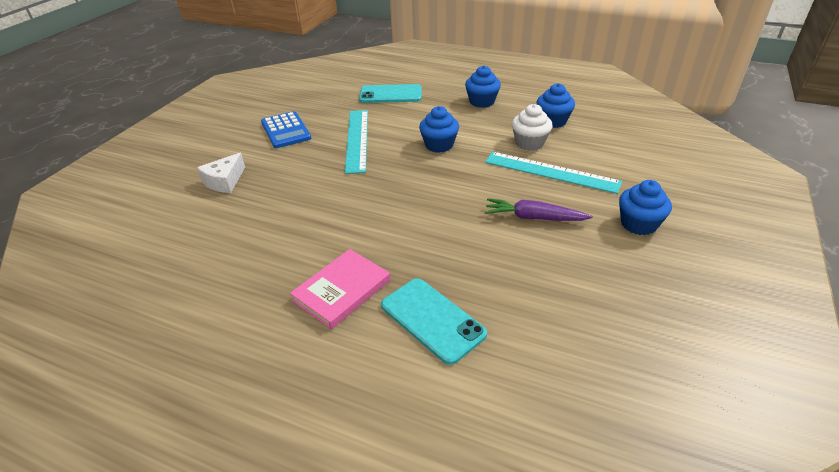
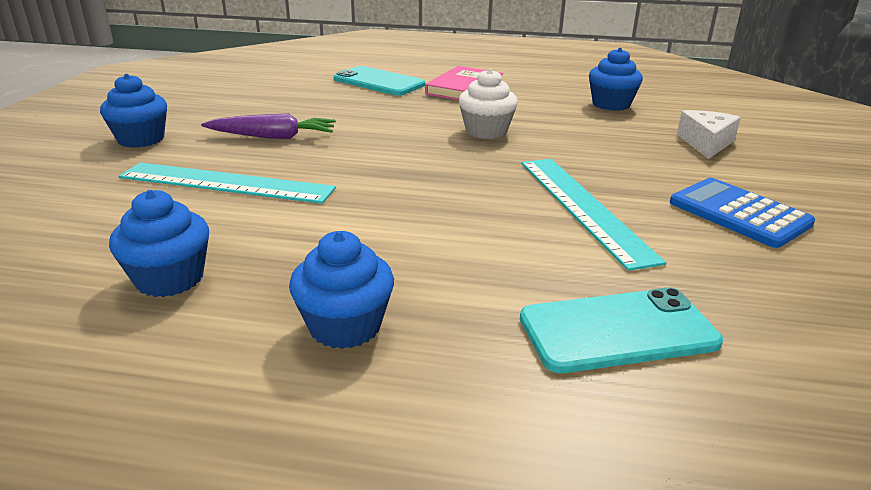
camera: 165 degrees right, 10 degrees down
blue cupcake [419,106,459,153] -> blue cupcake moved to [589,48,643,111]
white cupcake [512,104,552,151] -> white cupcake moved to [459,69,518,139]

